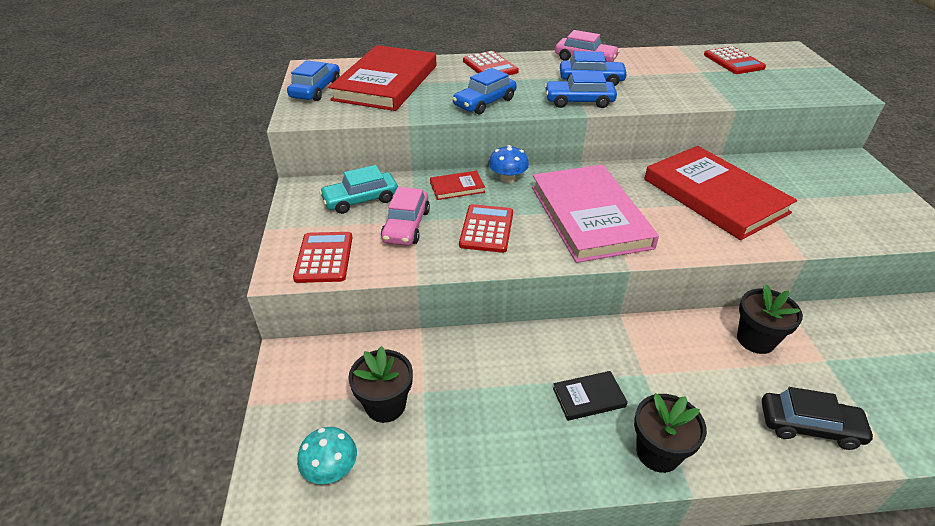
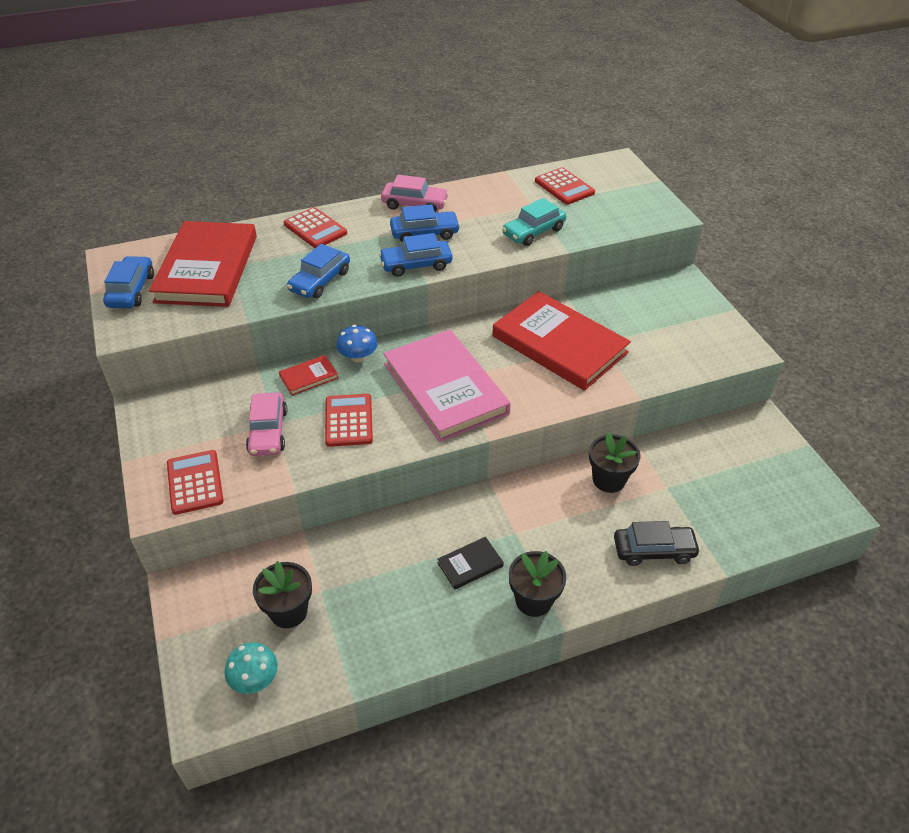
camera: 15 degrees left, 5 degrees up
turquoise car [319,165,398,214] -> turquoise car moved to [502,198,566,246]

